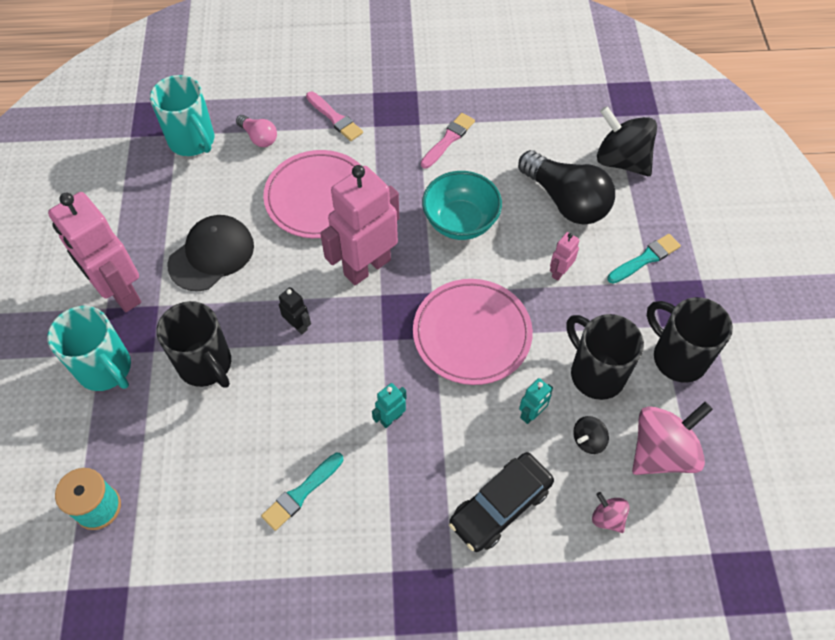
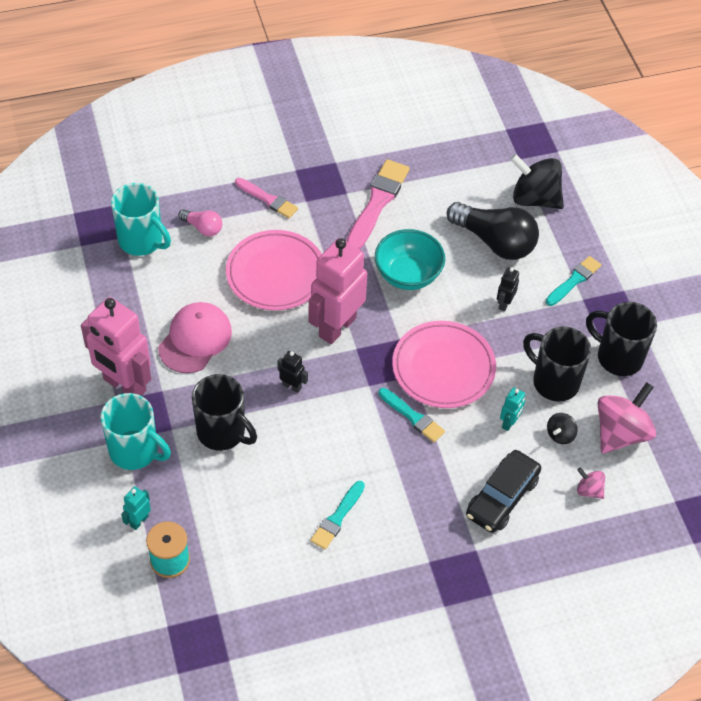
camera: 15 degrees left, 5 degrees down
black cap [167,215,254,291] -> pink cap [158,302,232,373]
turquoise robot [372,383,406,428] -> turquoise robot moved to [121,486,151,530]
pink brush [421,113,475,169] -> pink brush [346,159,410,250], size x1.67
pink robot [550,232,580,281] -> black robot [497,267,519,311]
none -> turquoise brush [378,388,445,442]

